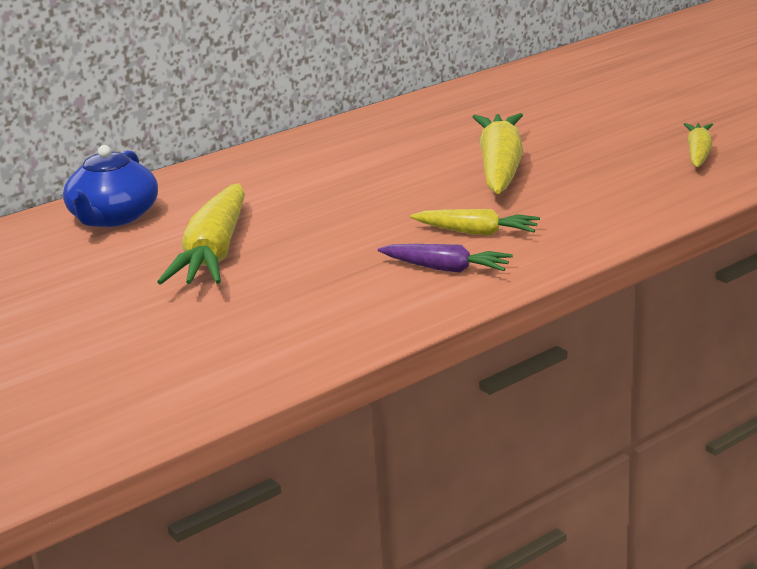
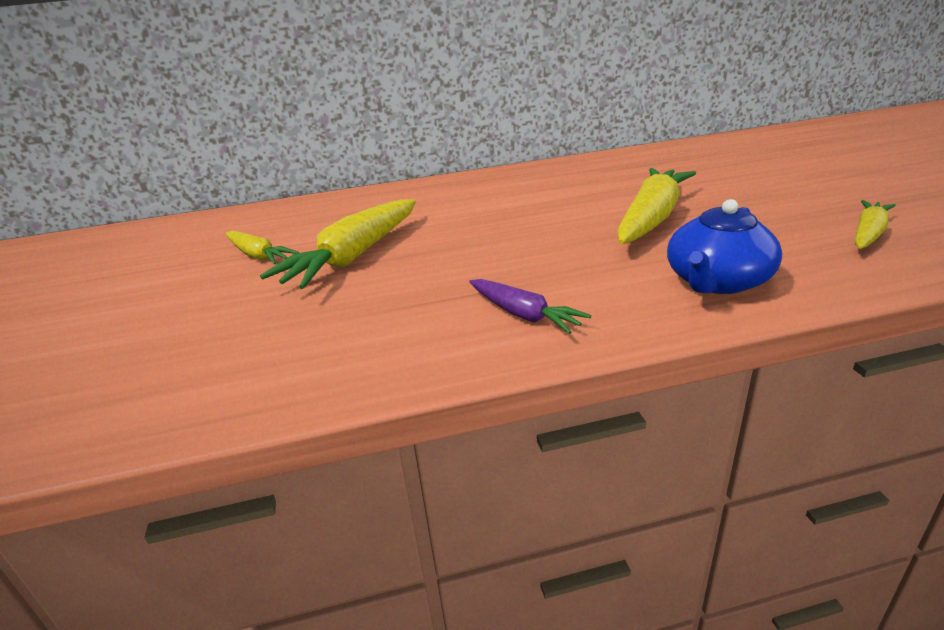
camera: 25 degrees right, 5 degrees up
blue teapot [63,145,158,227] -> blue teapot moved to [667,199,782,294]
yellow carrot [410,209,540,236] -> yellow carrot moved to [226,231,299,265]

